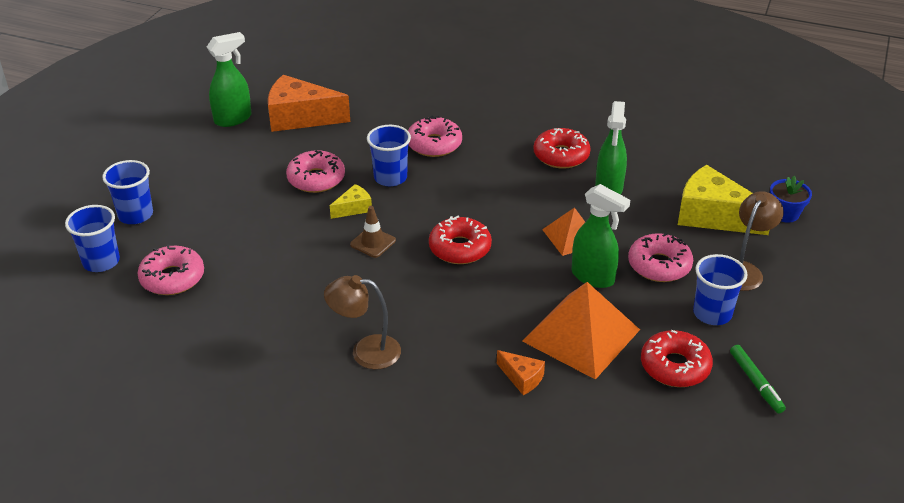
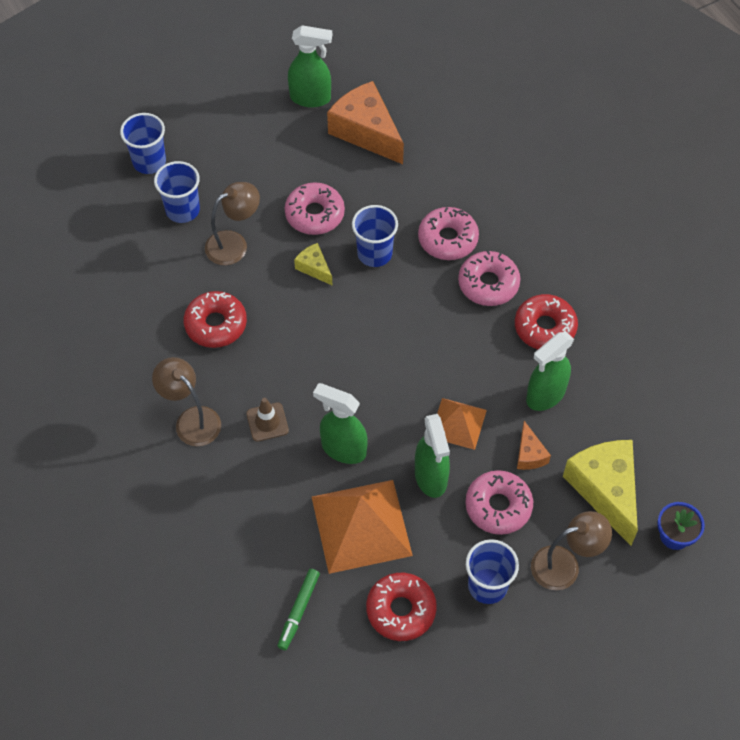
camera: 40 degrees right, 20 degrees up
blue cup [65,205,120,272] -> blue cup moved to [154,161,200,223]
pink donut [137,244,204,295] -> pink donut moved to [458,250,520,306]
yellow cheese [330,184,372,219] -> yellow cheese turned 135 degrees counterclockwise [294,243,333,286]
brown traffic cone [350,206,396,258] -> brown traffic cone moved to [246,398,289,442]
red donut [429,216,492,264] -> red donut moved to [184,291,247,348]
orange cheese [497,350,545,395] -> orange cheese moved to [517,421,551,470]
green marker [730,345,786,414] -> green marker moved to [277,569,320,650]
none -> brown lamp [205,182,260,265]
none -> green spray bottle [313,383,367,464]

